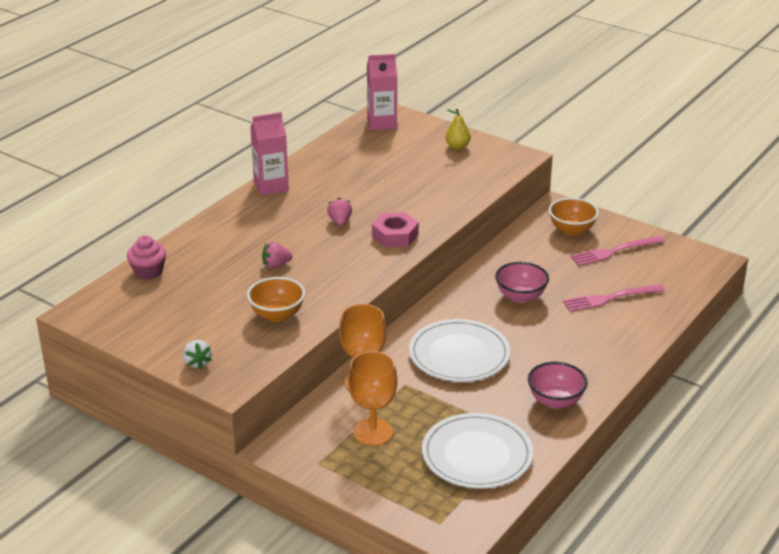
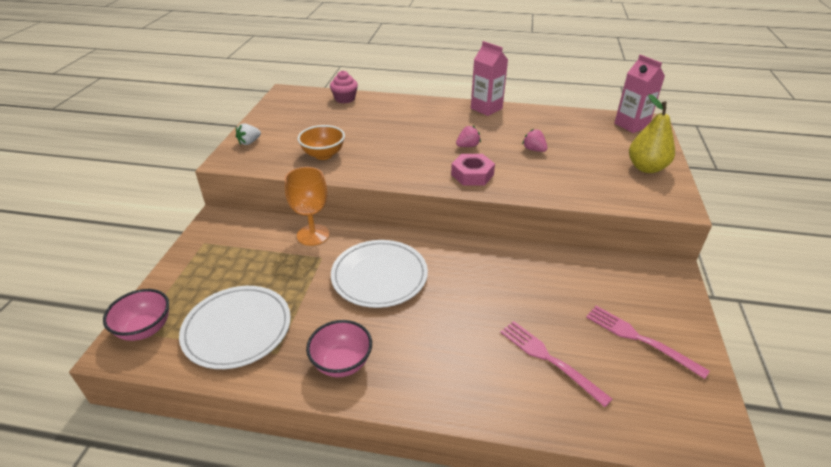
camera: 65 degrees right, 5 degrees up
pink strawberry [262,242,293,268] -> pink strawberry moved to [522,129,547,152]
orange goblet [348,351,398,446] -> none
yellow pear [445,109,471,150] -> yellow pear [629,94,675,173], size x1.67
pink bowl [495,262,549,303] -> pink bowl moved to [103,289,169,341]
orange bowl [549,198,599,235] -> none

